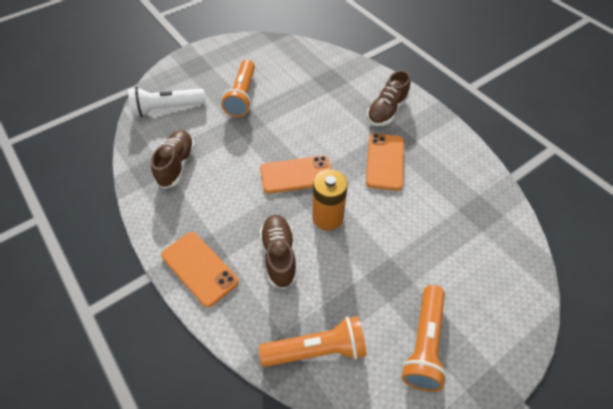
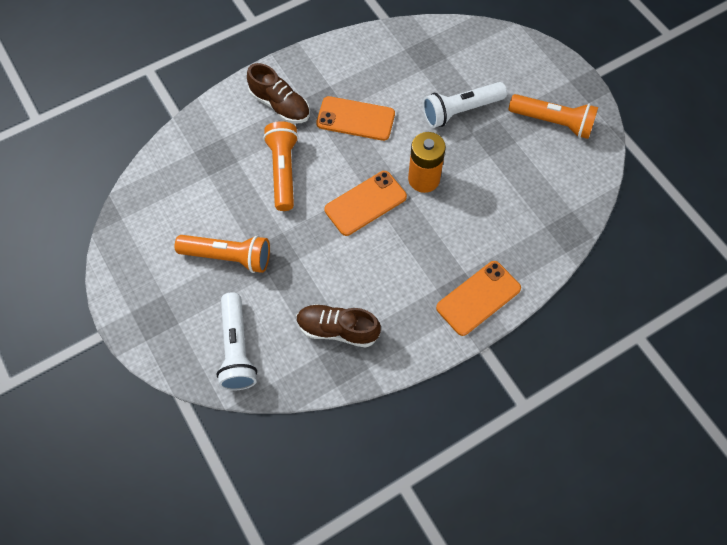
camera: 85 degrees left, 10 degrees up
orange flashlight [259,316,367,367] -> orange flashlight moved to [263,121,299,211]
orange phone [260,156,332,194] -> orange phone turned 60 degrees clockwise [324,171,407,236]
brown shoe [260,215,297,289] -> none
none -> white flashlight [423,82,507,128]

